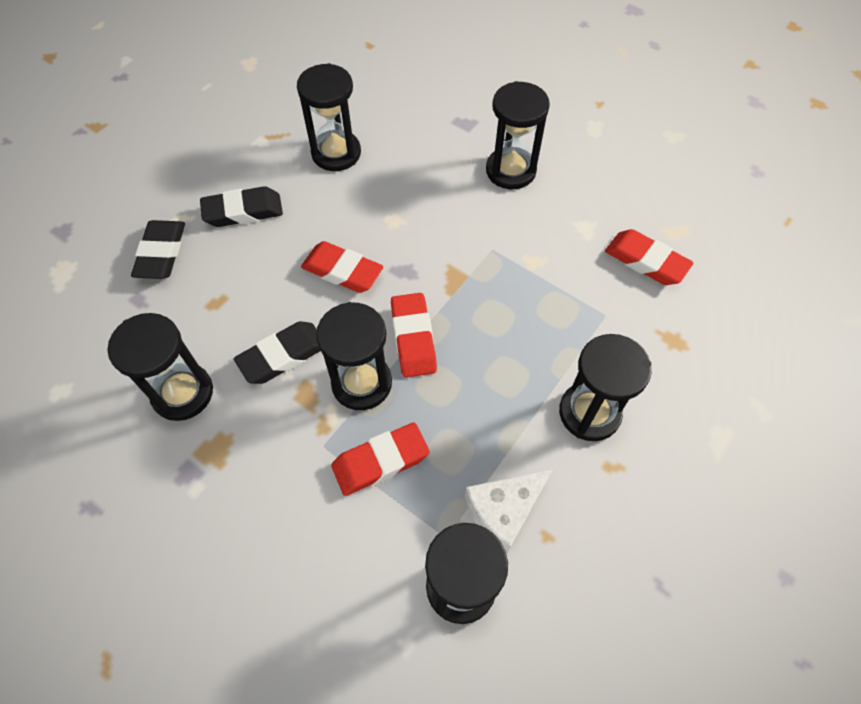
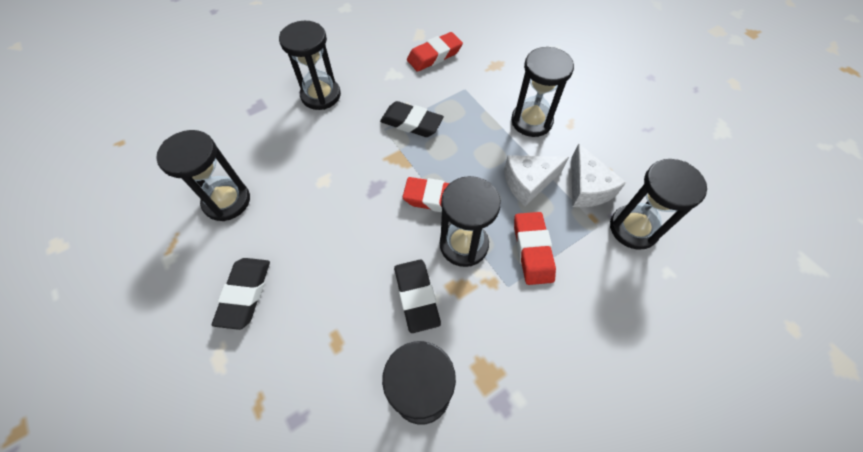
camera: 70 degrees left, 0 degrees up
black eraser [131,220,185,279] -> black eraser moved to [380,101,444,137]
red eraser [301,241,383,293] -> none
none -> white cheese [504,155,569,206]

